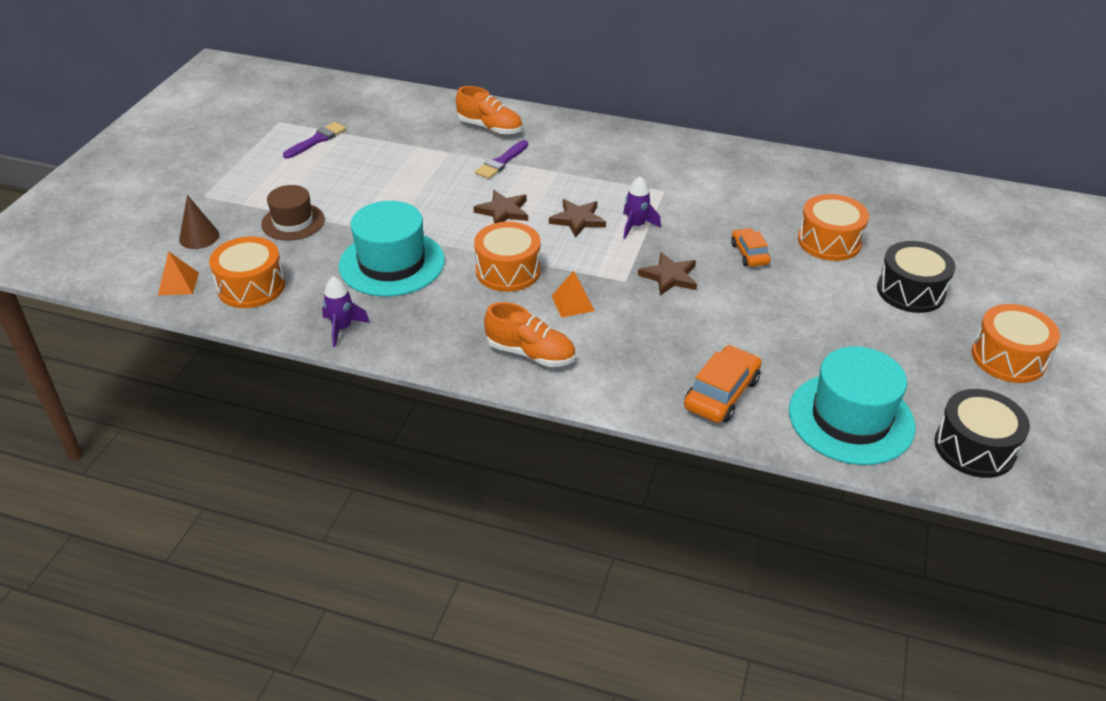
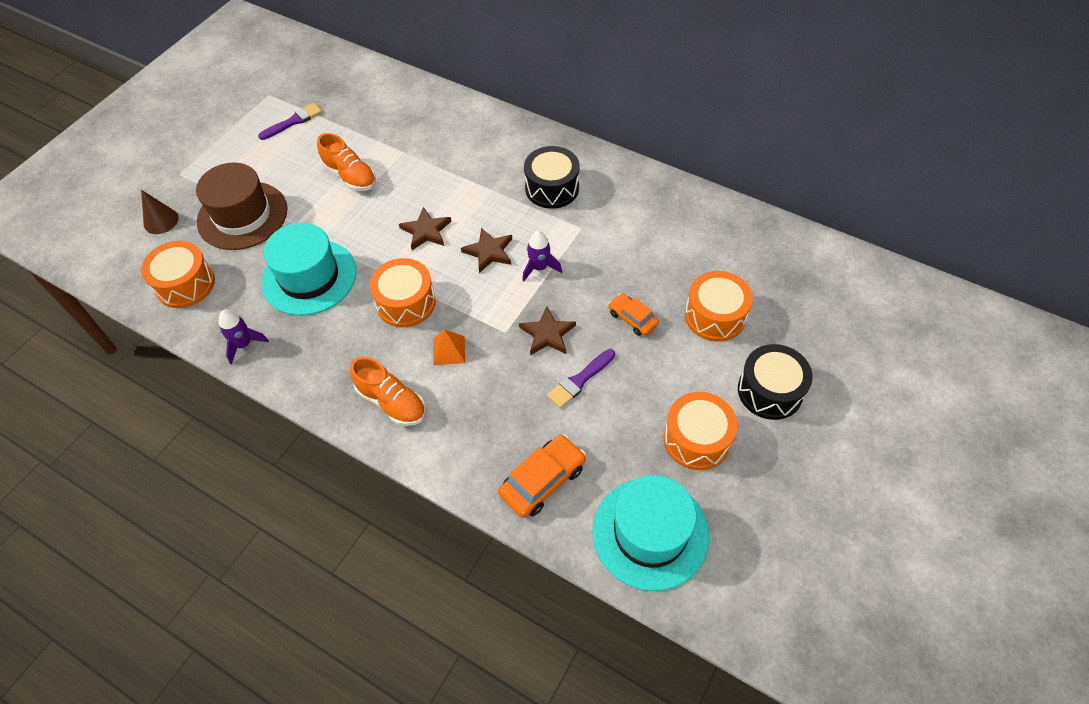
camera: 15 degrees right, 15 degrees up
orange pyramid [158,251,199,295] -> none
brown hat [261,185,325,241] -> brown hat [196,162,288,250], size x1.61
orange shoe [456,86,522,135] -> orange shoe moved to [317,133,376,191]
purple brush [475,140,528,179] -> purple brush moved to [547,349,615,408]
orange car [731,228,771,267] -> orange car turned 45 degrees counterclockwise [608,293,659,336]
black drum [934,389,1030,478] -> black drum moved to [524,146,580,209]
orange drum [972,304,1060,383] -> orange drum moved to [663,392,737,470]

